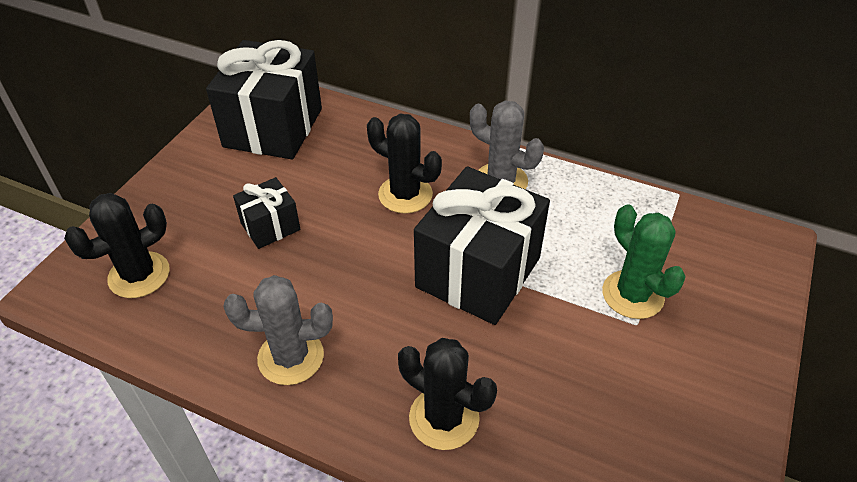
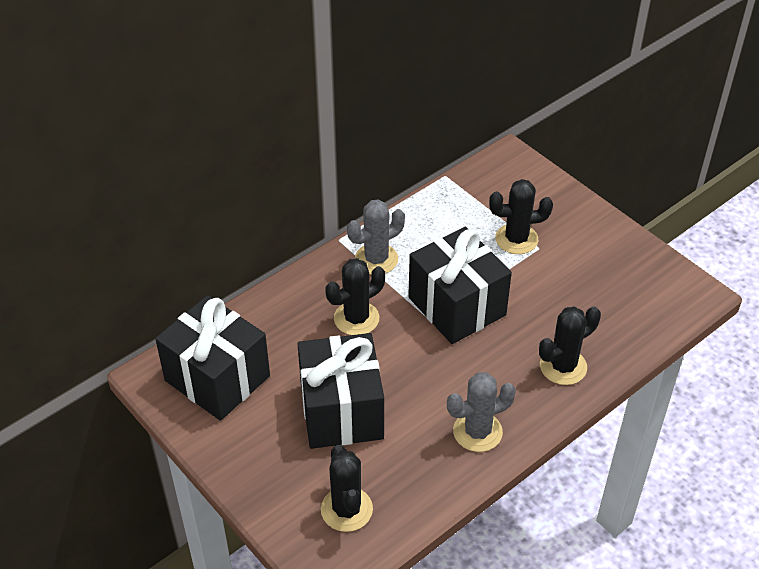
camera: 65 degrees left, 0 degrees up
grey cactus [223,275,333,385] -> grey cactus turned 45 degrees clockwise [447,372,516,452]
black gift [233,177,300,249] -> black gift [298,333,384,449], size x2.02
green cactus [602,204,686,319] -> black cactus [489,179,553,254]

